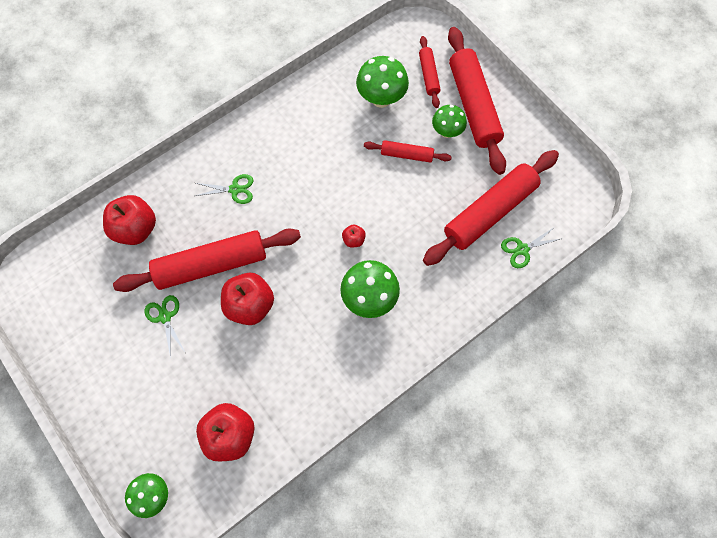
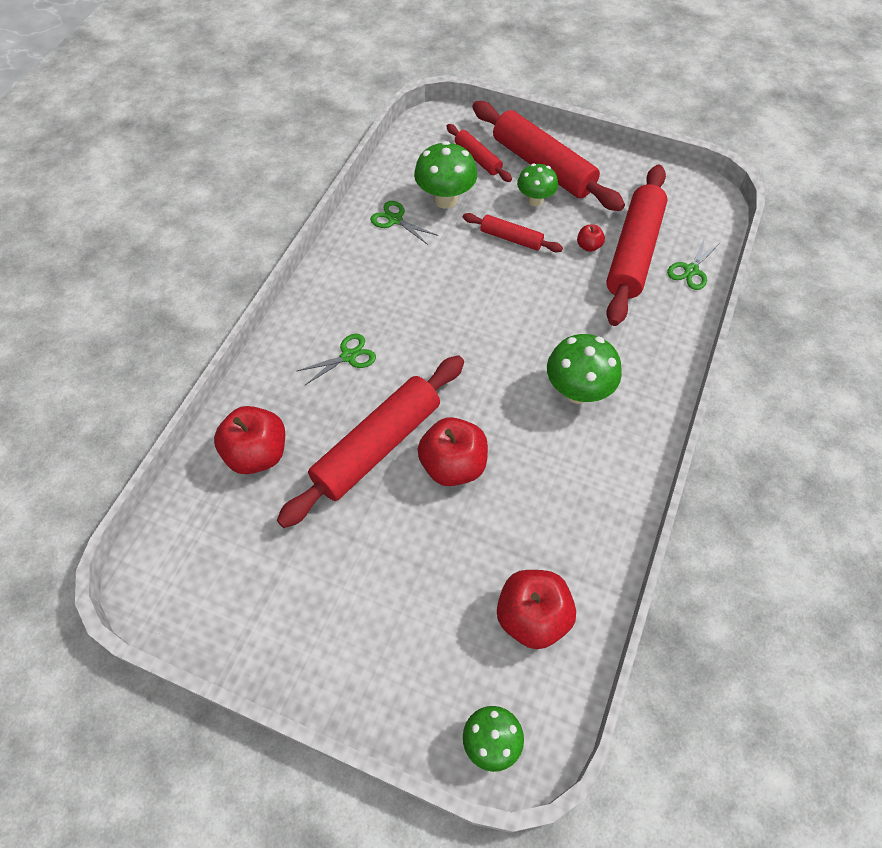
camera: 30 degrees left, 10 degrees down
green scissors [145,295,185,359] -> green scissors moved to [370,201,438,245]
red apple [342,224,366,247] -> red apple moved to [577,225,605,252]
red rolling pin [364,140,452,163] -> red rolling pin turned 45 degrees clockwise [463,213,563,252]

